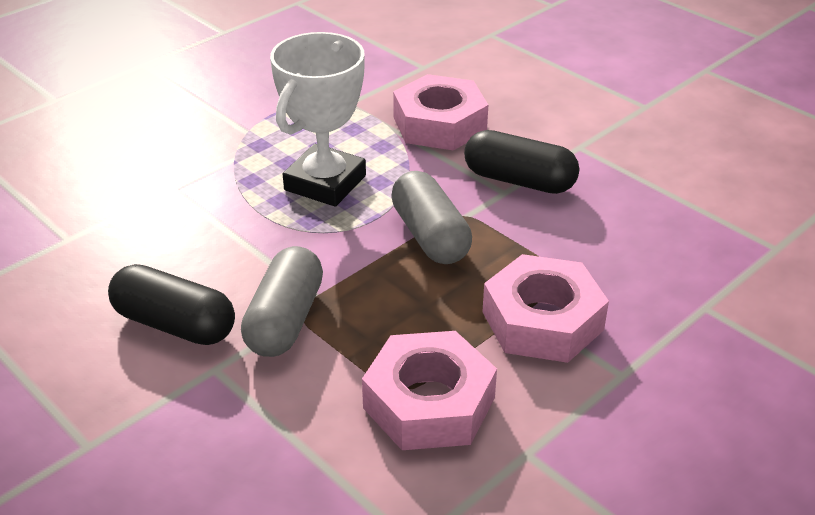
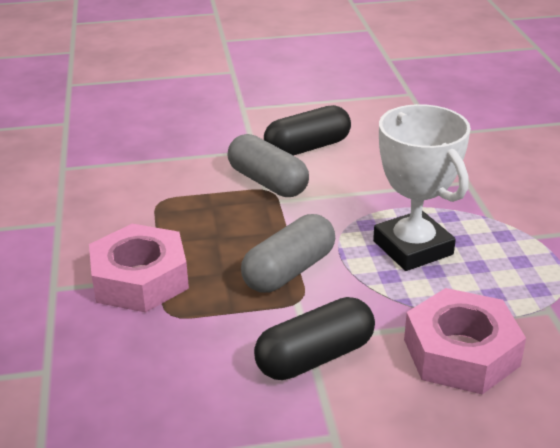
camera: 125 degrees right, 5 degrees down
pink nut [362,331,497,450] -> none
grey capsule [391,171,472,264] -> grey capsule turned 60 degrees counterclockwise [241,214,335,293]

